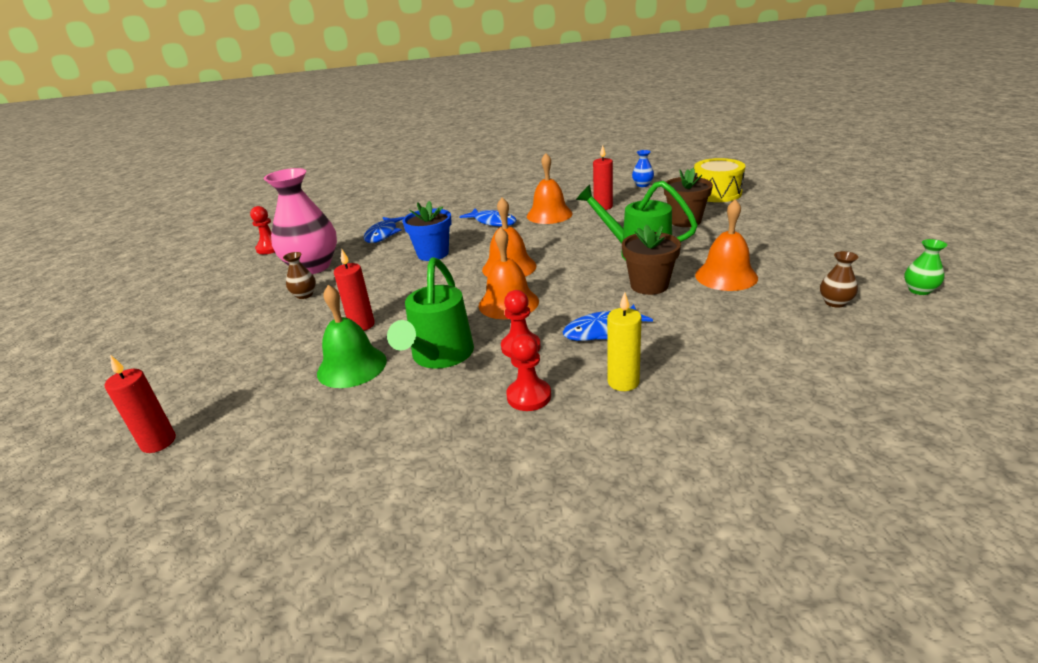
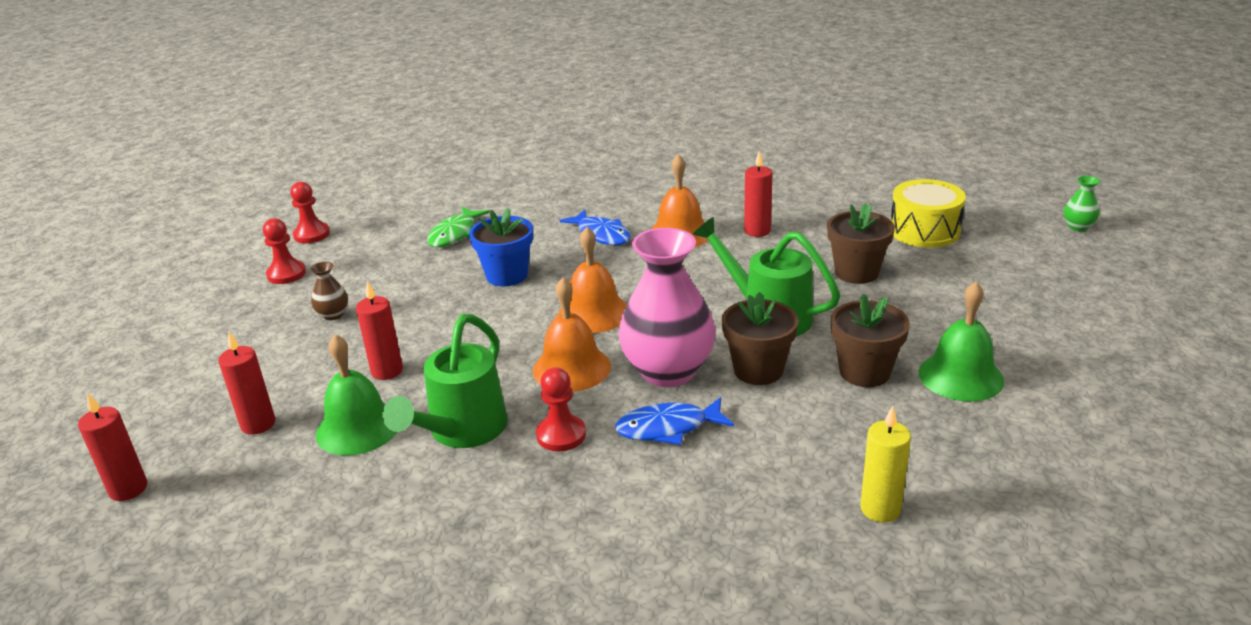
camera: 10 degrees right, 0 degrees up
pink vase [264,168,337,274] -> pink vase moved to [618,228,716,387]
blue fish [364,217,404,243] -> green fish [427,207,490,247]
red pawn [506,334,551,411] -> red pawn moved to [263,218,306,284]
yellow candle [607,292,642,391] -> yellow candle moved to [860,406,911,523]
blue vase [632,150,654,187] -> none
orange bell [695,199,758,291] -> brown flower pot [831,294,910,387]
brown vase [820,251,859,308] -> none
green vase [904,239,947,295] -> green vase moved to [1064,176,1100,231]
none -> red candle [218,332,275,435]
none -> green bell [919,282,1004,402]

